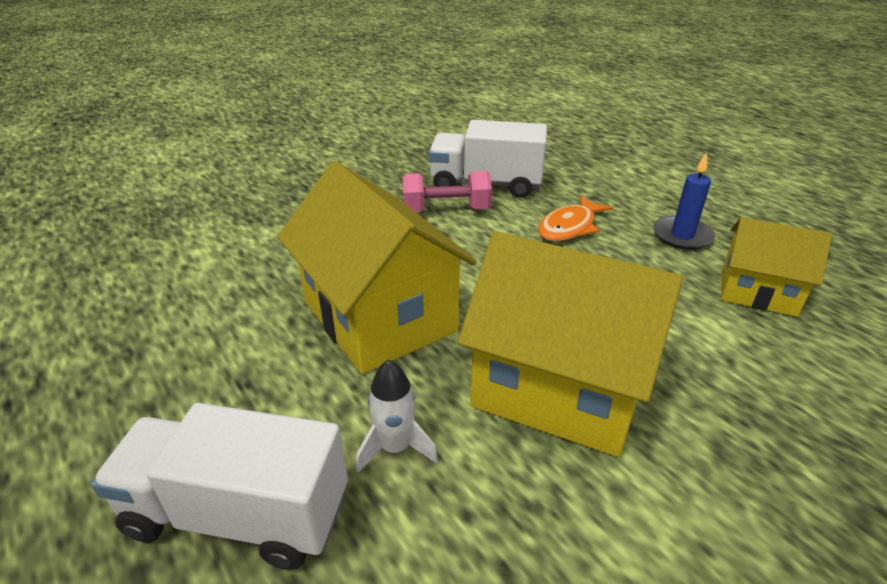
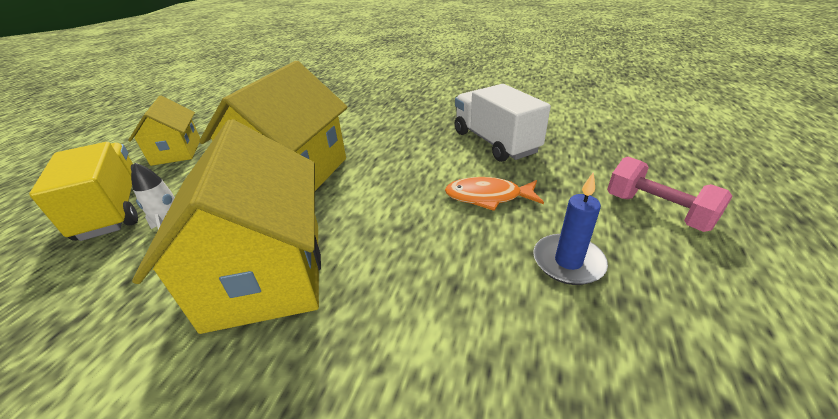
camera: 55 degrees right, 0 degrees up
white truck [91,403,348,570] -> yellow truck [29,142,138,241]
pink dumbbell [403,171,492,212] -> pink dumbbell moved to [607,157,733,232]
yellow house [721,217,832,317] -> yellow house moved to [128,96,200,166]

